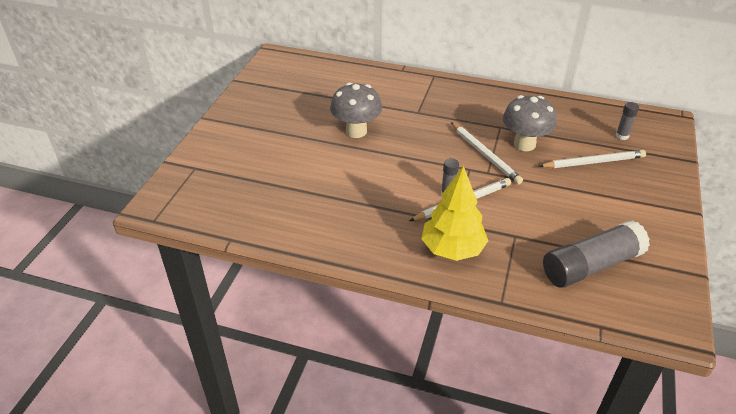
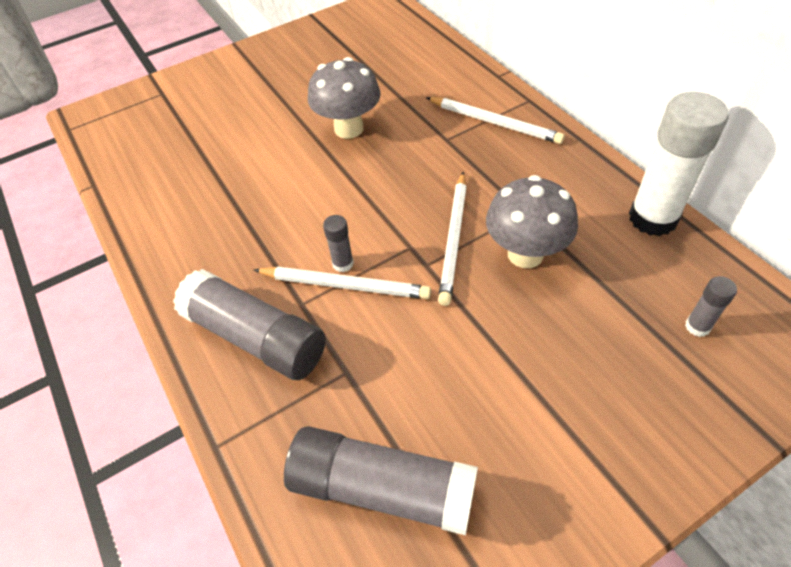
camera: 45 degrees right, 10 degrees up
yellow tree [421,166,488,261] -> grey glue stick [173,269,326,380]
white pencil [539,150,646,168] -> white pencil moved to [426,97,565,144]
none -> white glue stick [629,92,729,236]

